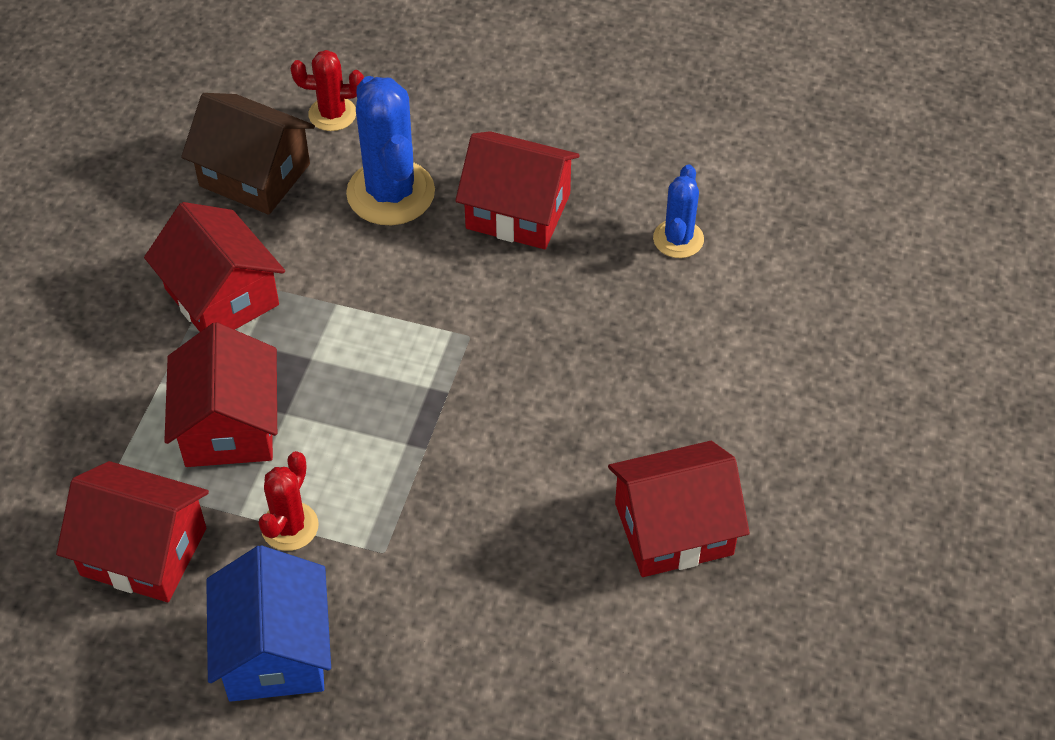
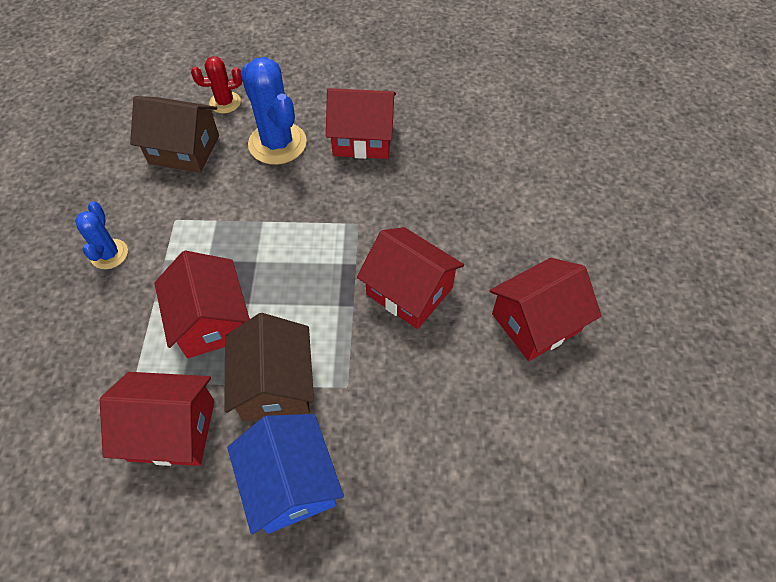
camera: 15 degrees left, 5 degrees up
red house [144,202,285,332] -> red house moved to [357,227,464,329]
red cactus [259,451,319,551] -> brown house [224,313,314,421]
blue cactus [653,164,704,258] -> blue cactus moved to [75,201,128,269]

